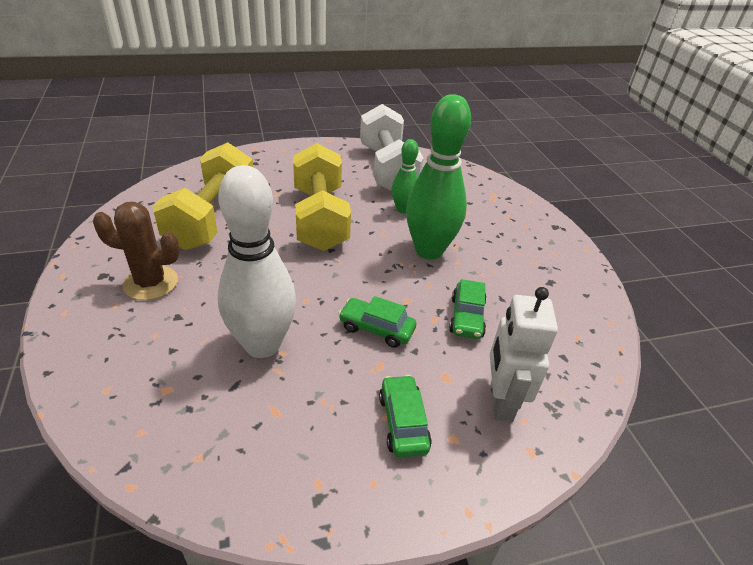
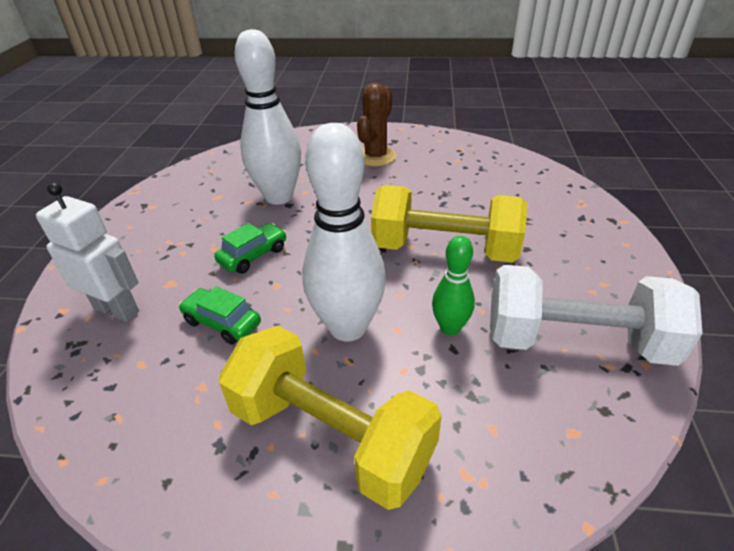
camera: 115 degrees right, 0 degrees up
yellow dumbbell [152,142,253,250] -> yellow dumbbell moved to [219,326,442,510]
green car [379,375,432,458] -> none
green bowling pin [406,94,471,260] -> white bowling pin [302,123,386,341]

